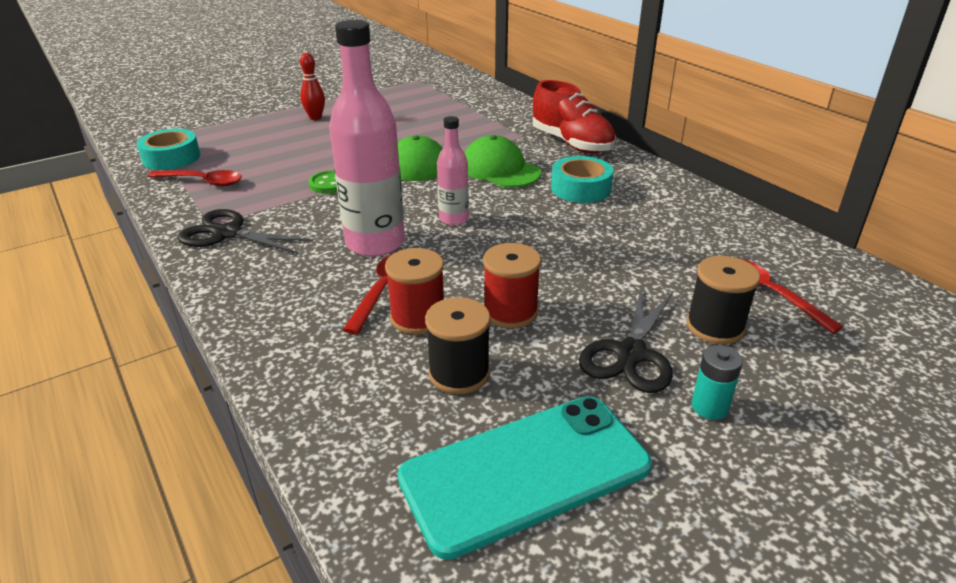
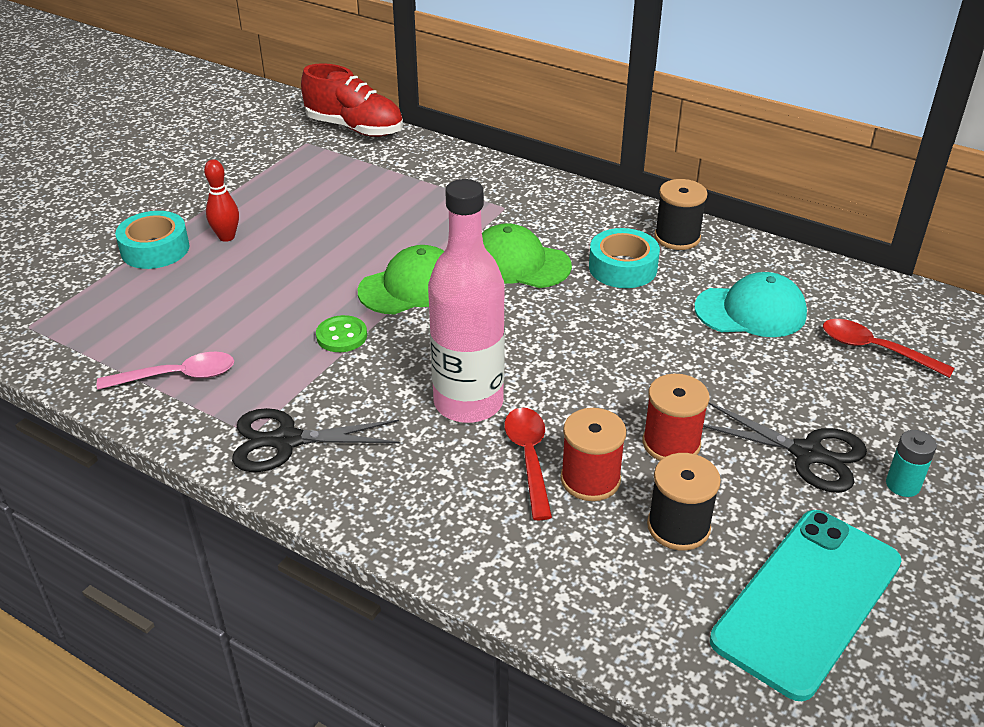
camera: 25 degrees left, 5 degrees up
turquoise tape [137,129,200,170] -> turquoise tape moved to [115,211,190,269]
red spoon [148,170,242,186] -> pink spoon [97,352,234,390]
pink bottle [437,116,469,226] -> none
red shoe [533,80,616,153] -> red shoe moved to [301,63,403,137]
black scissors [579,289,673,393] -> black scissors turned 60 degrees counterclockwise [703,402,867,493]
black spool [686,256,760,344] -> black spool moved to [654,179,708,250]
none -> turquoise cap [694,272,807,337]

